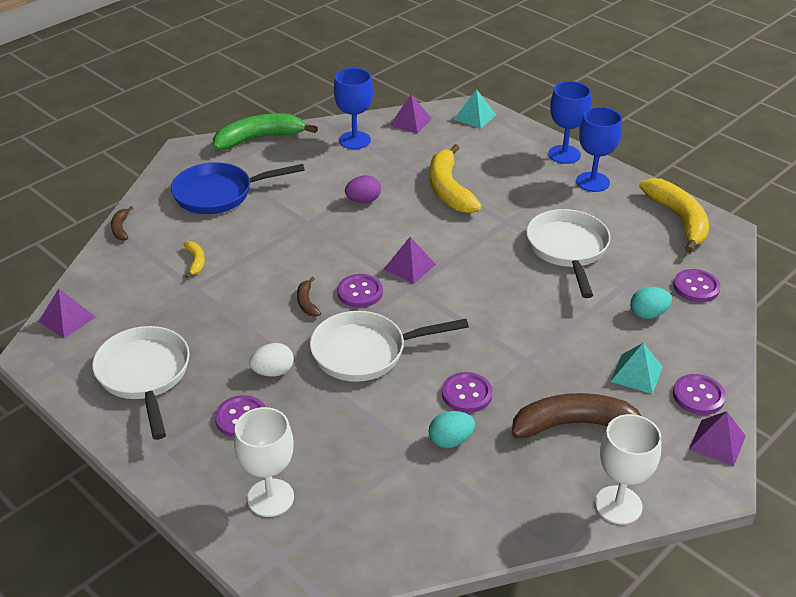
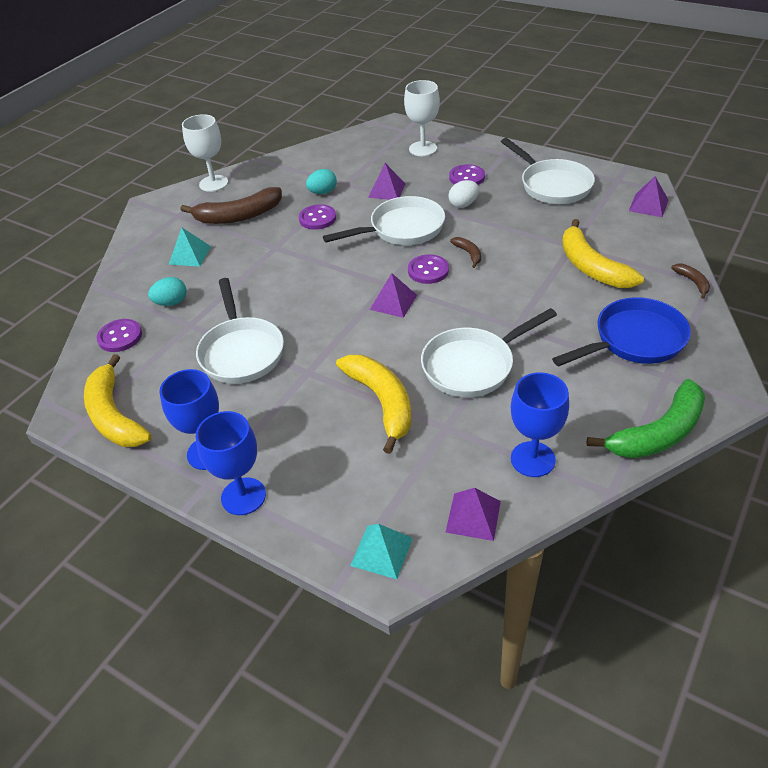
camera: 170 degrees right, 5 degrees up
yellow banana [183,241,205,278] -> yellow banana [562,219,644,288], size x2.19
purple egg [345,175,381,203] -> white pan [421,308,557,397]
purple button [673,374,726,415] -> none
purple pyramid [689,411,746,466] -> purple pyramid moved to [368,163,405,200]

